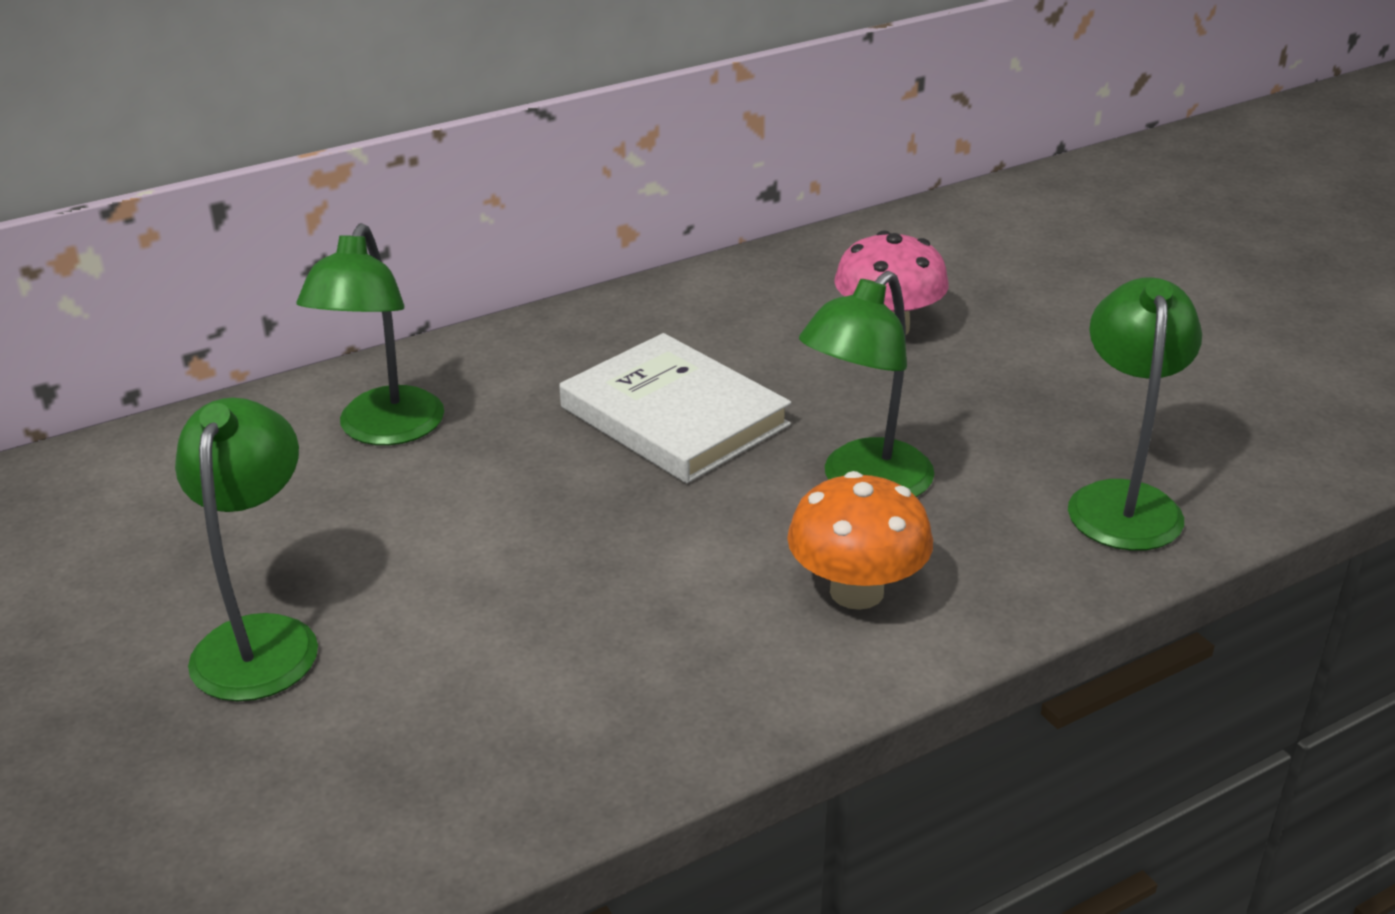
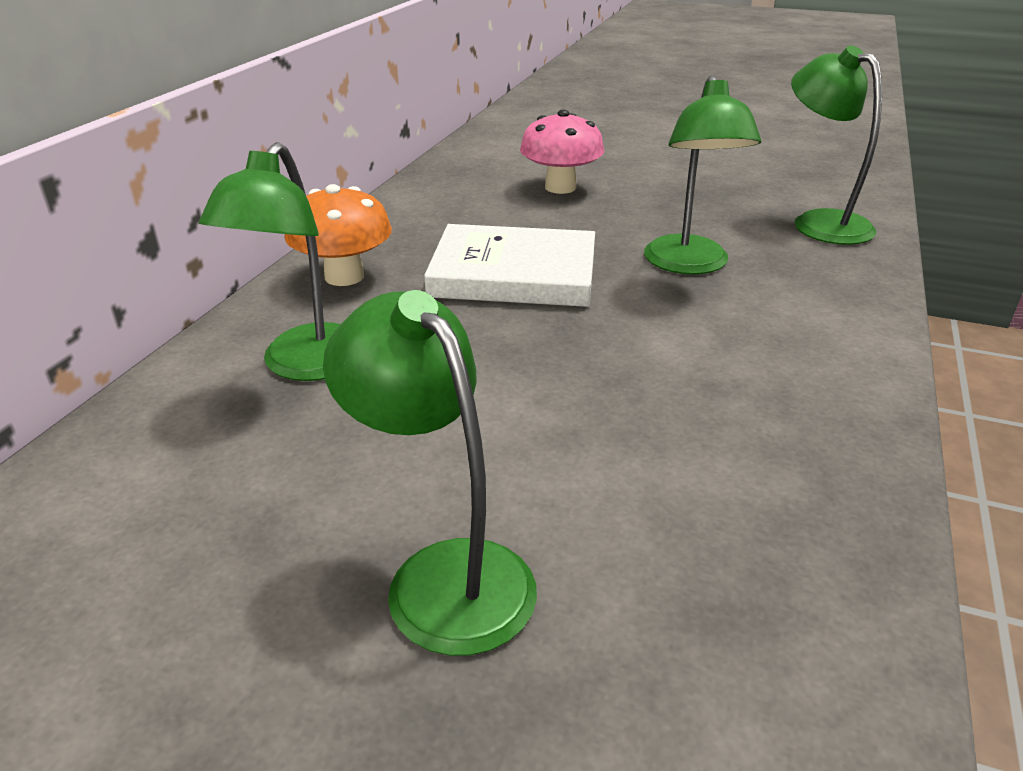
camera: 40 degrees left, 0 degrees up
green lamp [296,223,444,445] -> green lamp turned 45 degrees clockwise [199,142,341,381]
orange mushroom [787,471,933,610] -> orange mushroom moved to [284,184,392,286]

